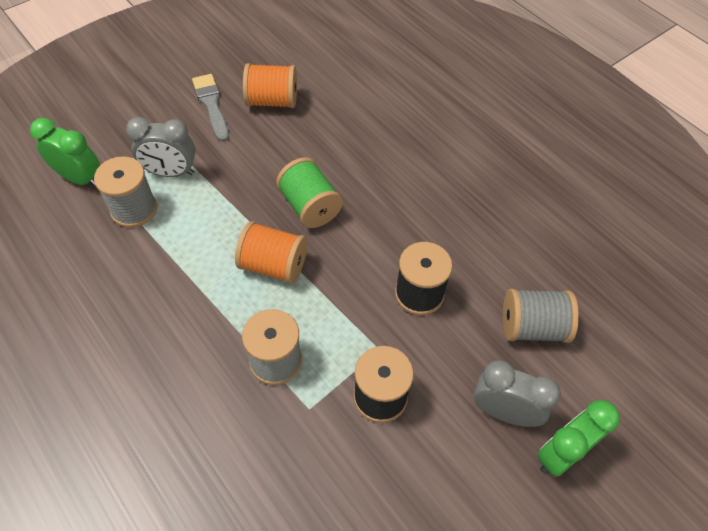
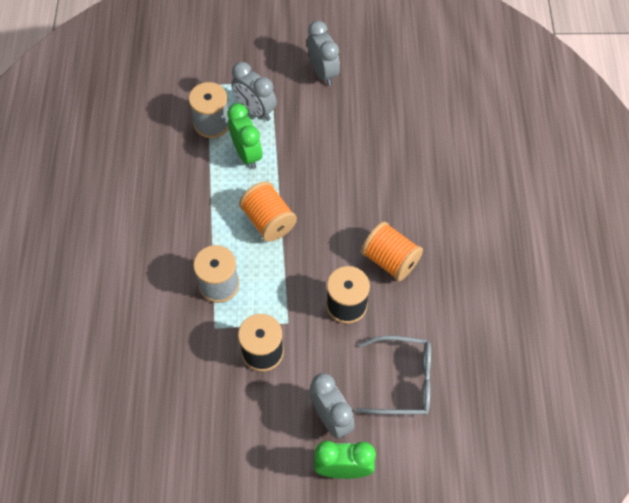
camera: 40 degrees right, 5 degrees up
green clock [30,118,100,188] -> green clock moved to [227,103,263,169]
grey brush [192,74,229,142] -> grey clock [307,21,340,86]
orange spool [243,63,297,108] -> orange spool moved to [361,221,423,281]
green spool [276,157,343,228] -> none
grey spool [503,289,579,343] -> grey glasses [355,335,431,415]

